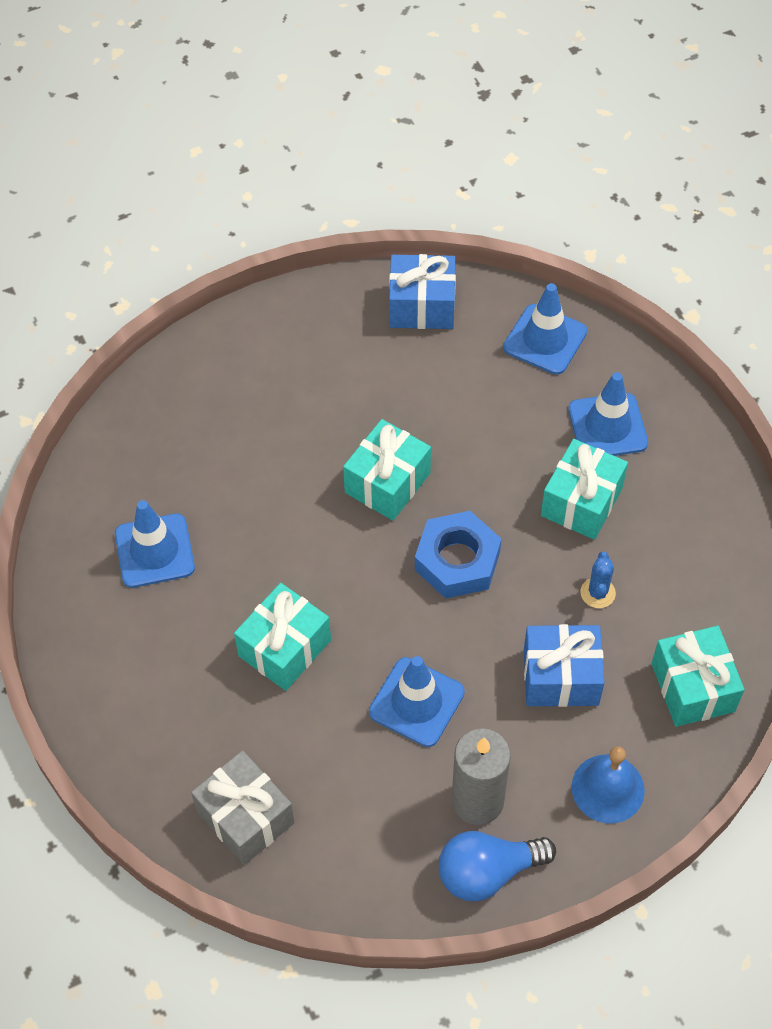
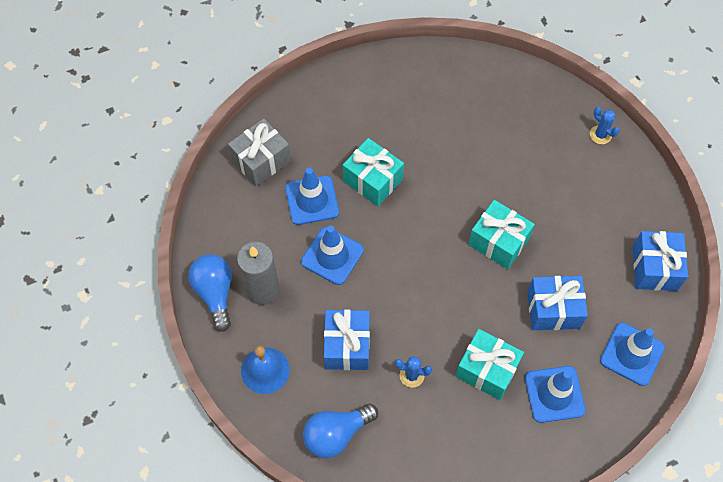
camera: 90 degrees right, 5 degrees up
blue traffic cone [115,500,195,588] -> blue traffic cone moved to [285,168,339,225]
blue nut [415,511,501,599] -> none
turquoise gift [652,626,745,727] -> blue light bulb [303,404,378,458]
none -> blue gift [527,276,588,330]
none -> blue cactus [590,107,620,144]

